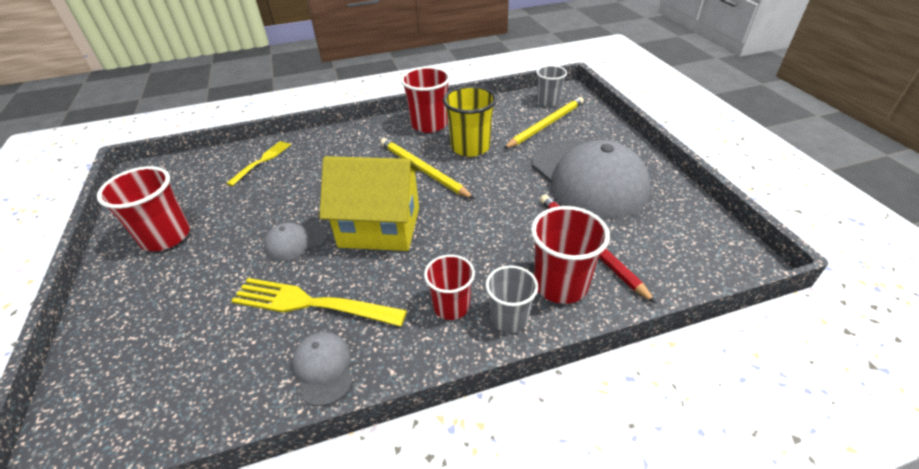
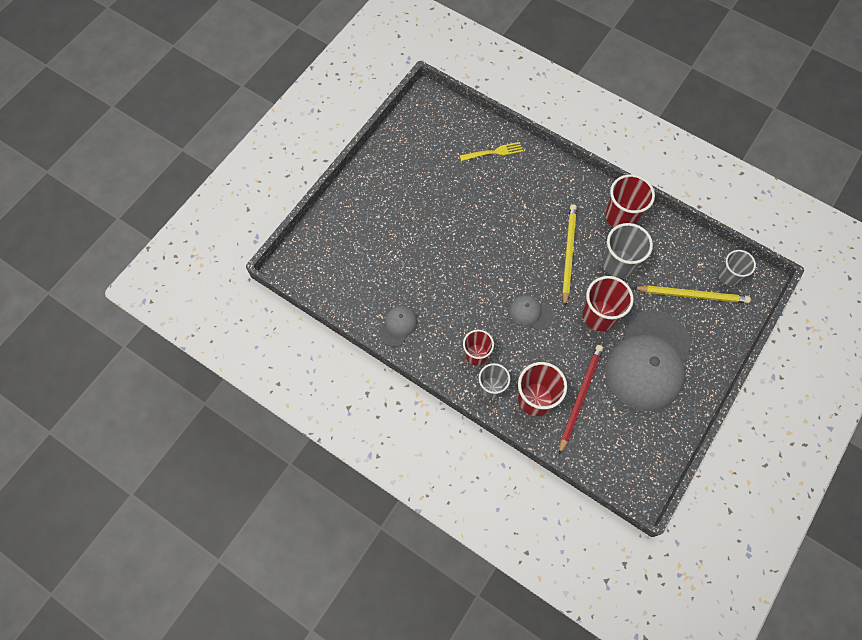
camera: 50 degrees right, 25 degrees up
red cup [97,166,190,251] -> red cup moved to [583,276,634,331]
yellow fork [231,278,407,326] -> none
grey cap [264,222,328,261] -> grey cap moved to [509,295,553,331]
yellow house [319,156,421,251] -> none
yellow cup [443,86,497,157] -> grey cup [602,223,653,279]

